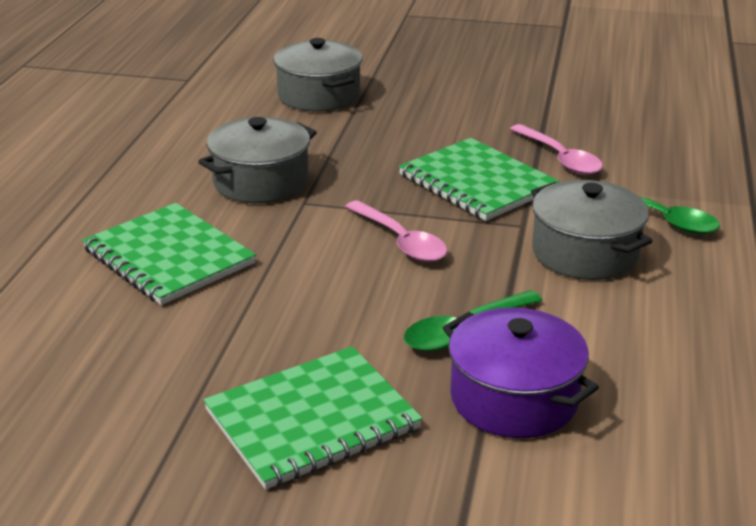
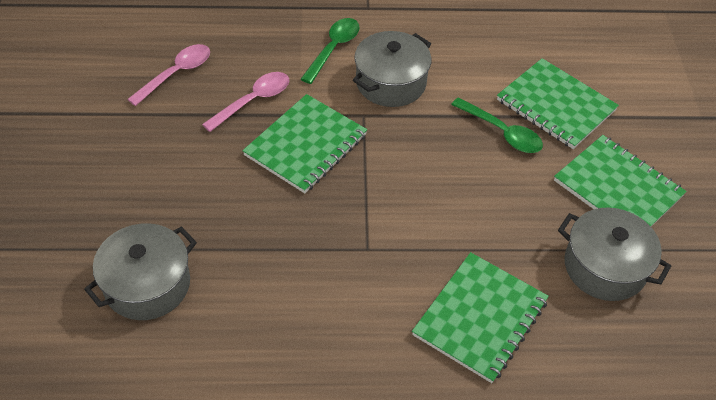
camera: 105 degrees left, 20 degrees up
grey pot [198,117,317,203] -> grey pot moved to [558,207,671,301]
pink spoon [345,200,447,262] -> pink spoon moved to [127,44,210,106]
purple pot [443,307,599,438] -> green notebook [497,58,619,149]

